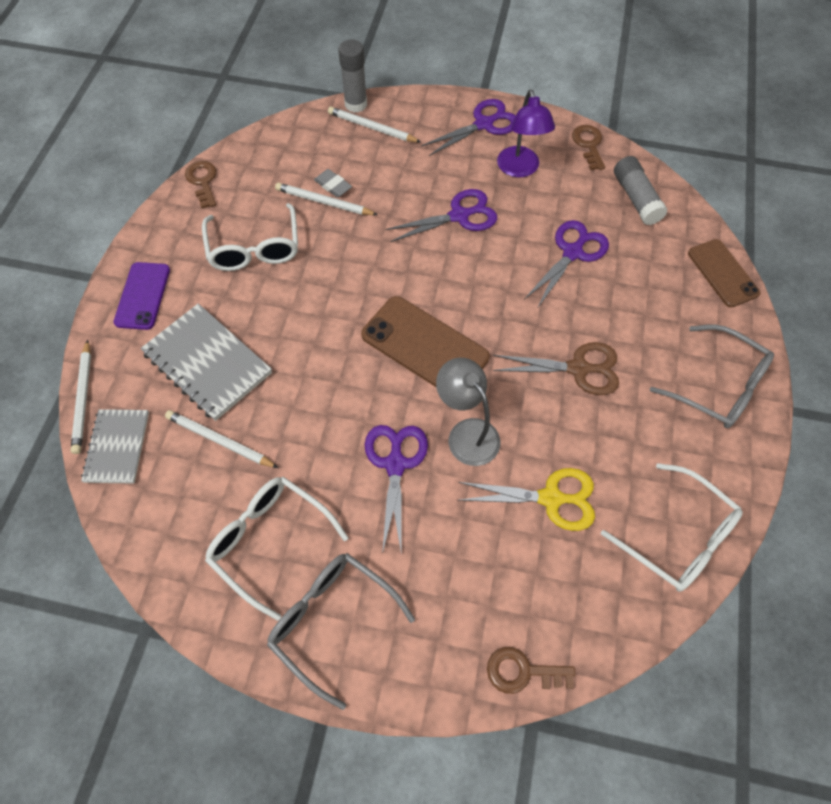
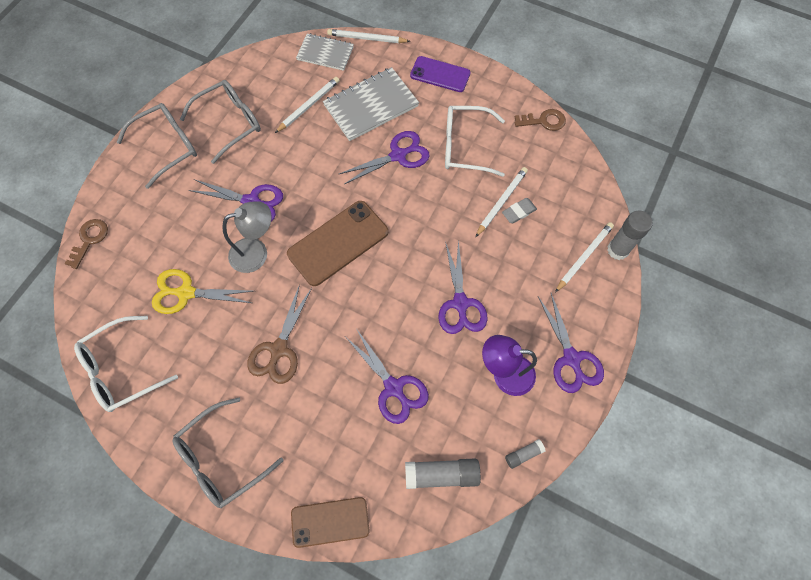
camera: 105 degrees right, 5 degrees up
white glasses [205,477,348,621] -> grey glasses [180,80,261,164]
yellow scissors [458,468,595,531] -> yellow scissors turned 75 degrees clockwise [152,269,253,314]
brown key [572,125,605,170] -> grey glue stick [505,439,545,469]
none -> purple scissors [339,131,430,184]

